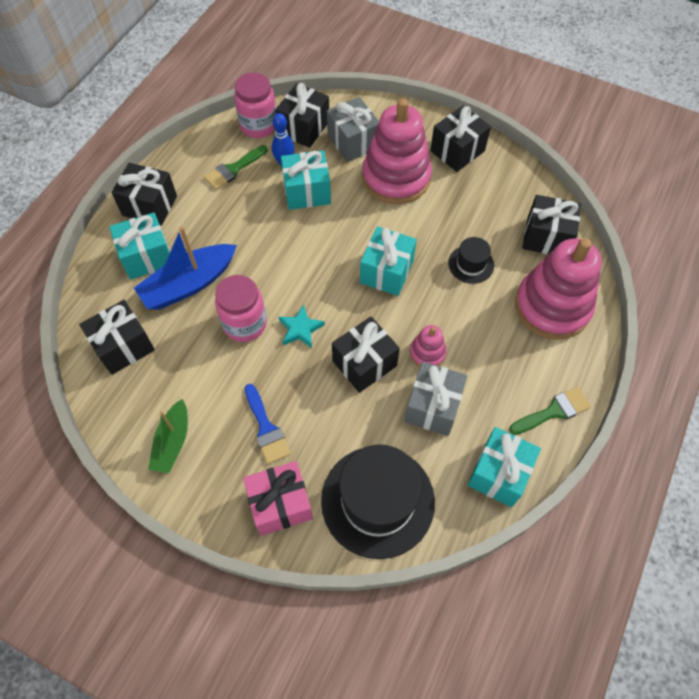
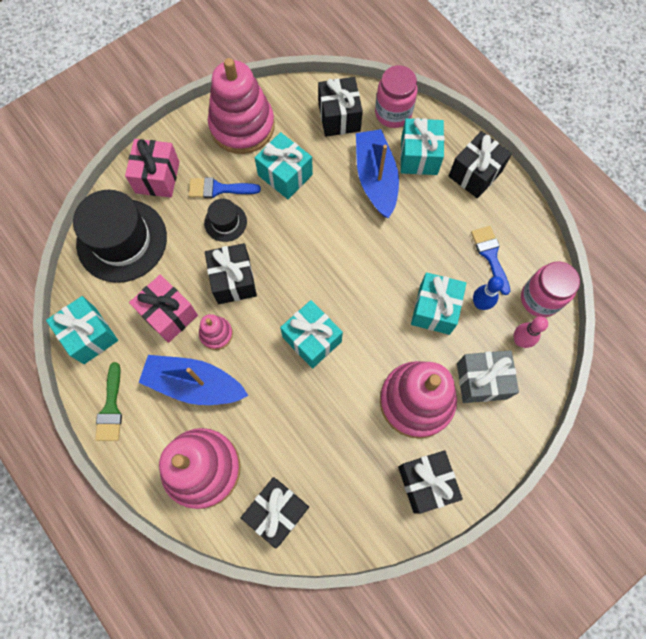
camera: 115 degrees right, 10 degrees up
green boat [148,399,188,473] -> pink stacking toy [208,58,275,154]
green brush [204,145,267,190] -> blue brush [471,226,510,295]
pink jar [215,275,267,342] -> pink jar moved to [375,66,418,128]
black gift [275,83,329,148] -> pink bowling pin [514,316,548,348]
turquoise star [278,305,325,348] -> none
grey gift [404,362,467,436] -> pink gift [129,275,198,343]
black hat [448,237,494,284] -> black hat moved to [204,199,247,242]
none -> blue boat [138,355,248,405]
none -> turquoise gift [255,132,313,199]

